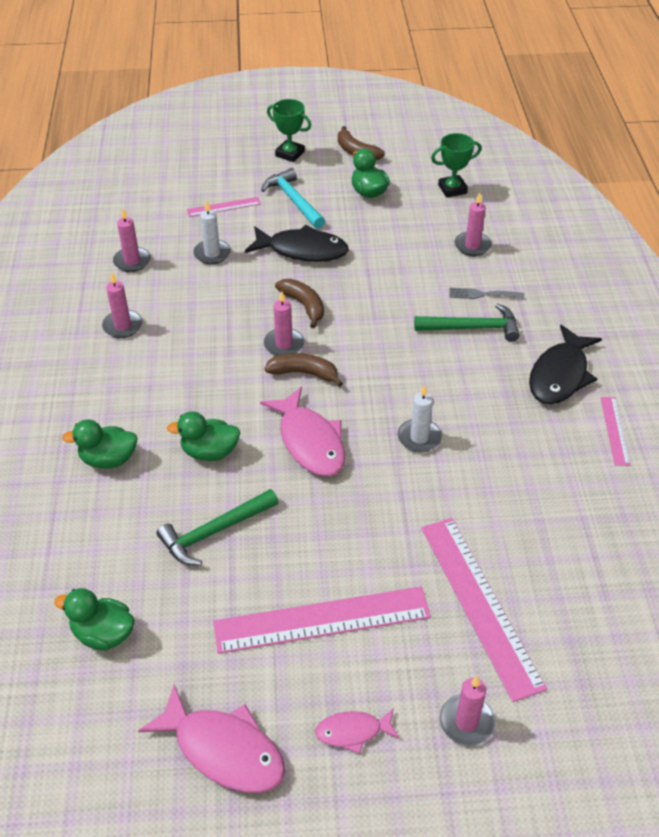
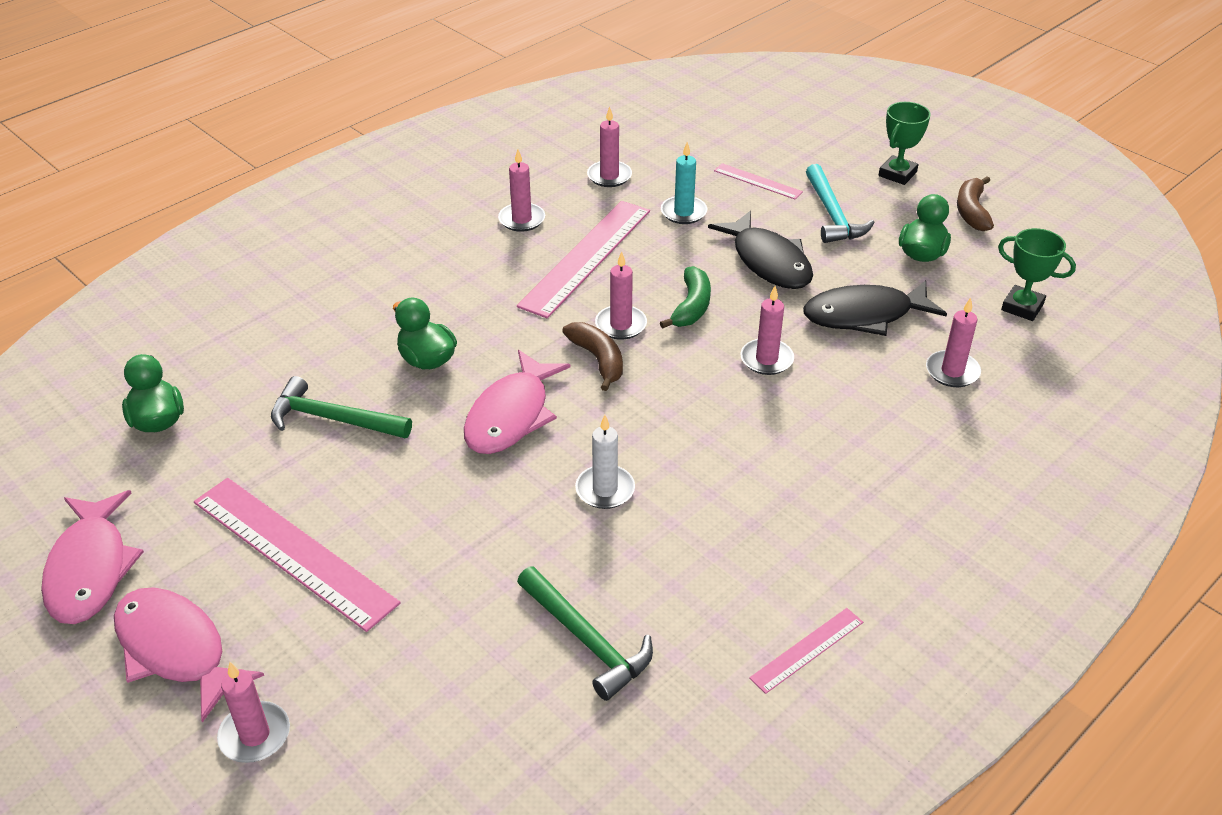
camera: 50 degrees right, 5 degrees down
green duck [62,419,138,469] -> none
white candle [193,200,231,264] -> turquoise candle [661,142,707,224]
turquoise hammer [261,168,325,229] -> turquoise hammer turned 150 degrees clockwise [806,164,875,243]
green trophy [267,99,311,162] -> green trophy turned 45 degrees clockwise [879,102,931,185]
brown banana [275,279,324,328] -> green banana [660,266,711,329]
pink fish [315,708,400,754] -> pink fish [114,587,264,723], size x1.83
green hammer [414,304,520,342] -> green hammer moved to [517,566,653,701]
pink ruler [421,518,547,702] -> pink ruler moved to [517,201,650,319]
grey fork [449,288,524,299] -> none
black fish [529,325,602,404] -> black fish moved to [803,280,947,336]
none -> pink candle [741,286,794,375]

